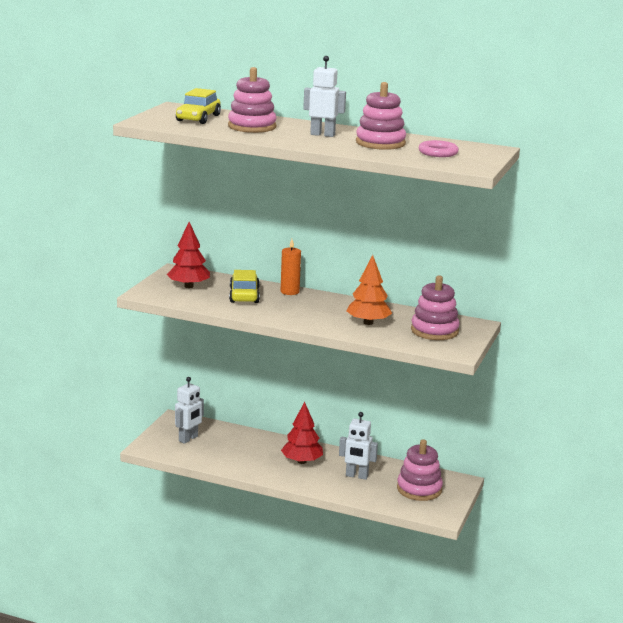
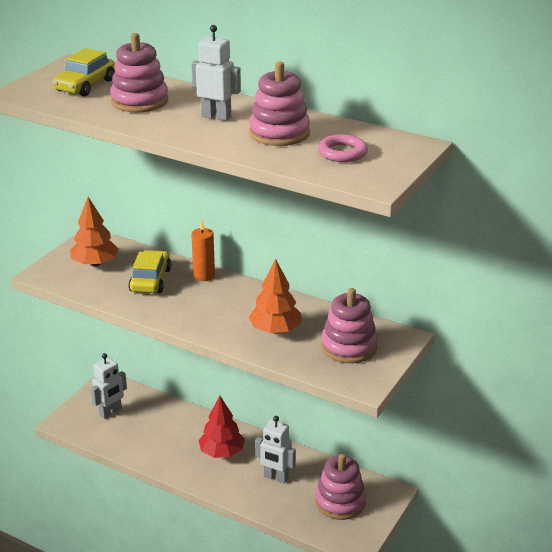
camera: 10 degrees right, 10 degrees up
red tree [167,222,210,288] -> orange tree [70,197,118,266]

